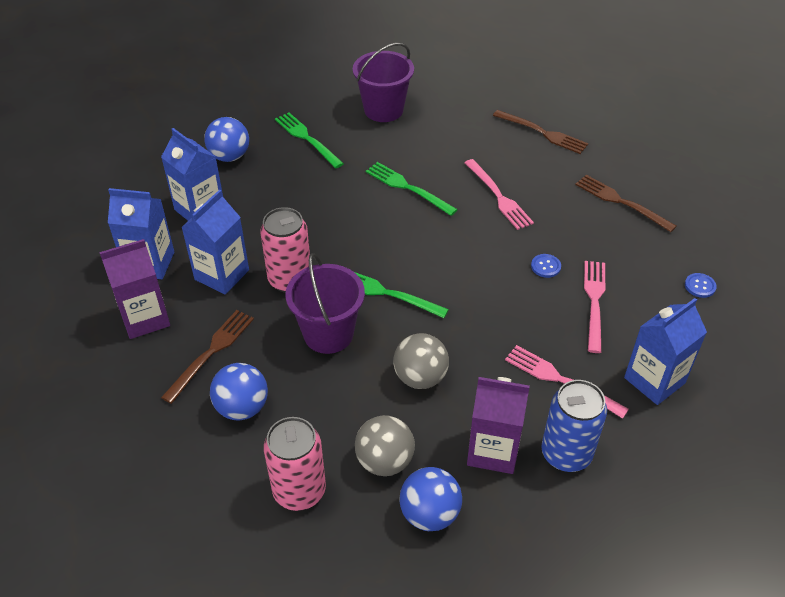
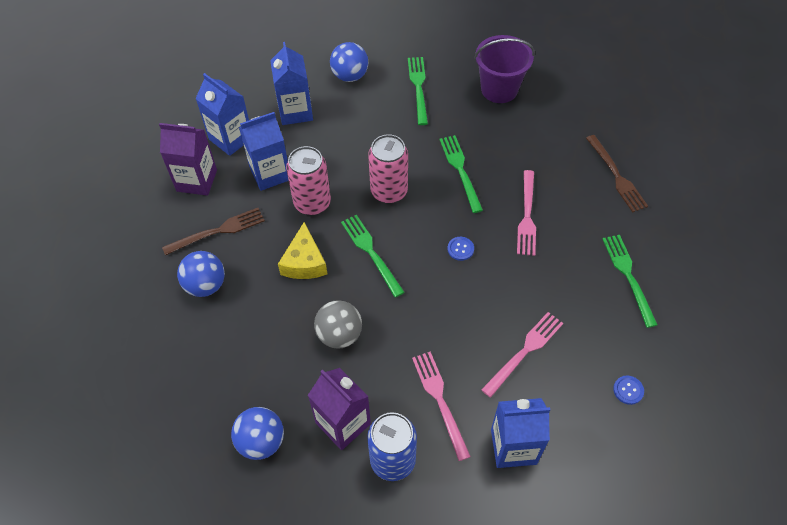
camera: 35 degrees right, 10 degrees up
pink can [264,417,326,511] -> pink can moved to [368,134,408,204]
purple bucket [285,253,365,354] -> yellow cheese [278,222,327,279]
grey ball [355,415,415,476] -> none
blue button [531,254,561,278] -> blue button moved to [447,237,474,261]
brown fork [575,175,677,232] -> green fork [603,235,657,328]

